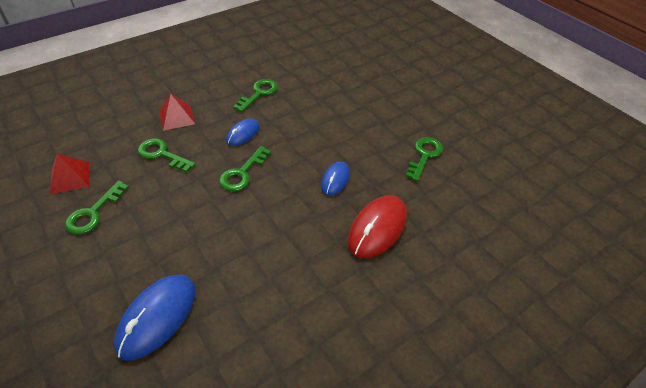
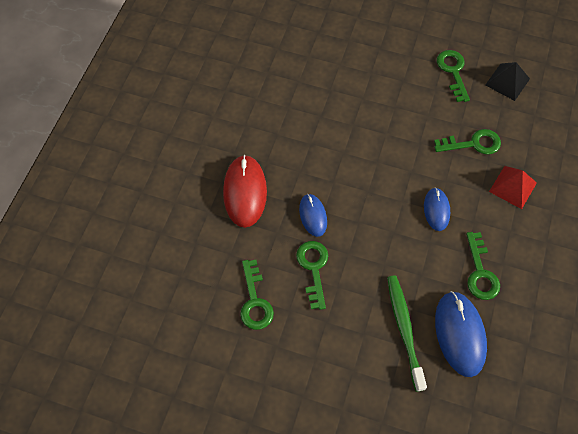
camera: 145 degrees right, 15 degrees up
red pyramid [50,154,89,194] -> black pyramid [485,62,530,101]
blue mouse [114,274,196,361] -> blue mouse moved to [435,291,487,377]
green key [219,146,271,191] -> green key moved to [296,241,328,310]
none -> green toothbrush [387,275,427,392]

